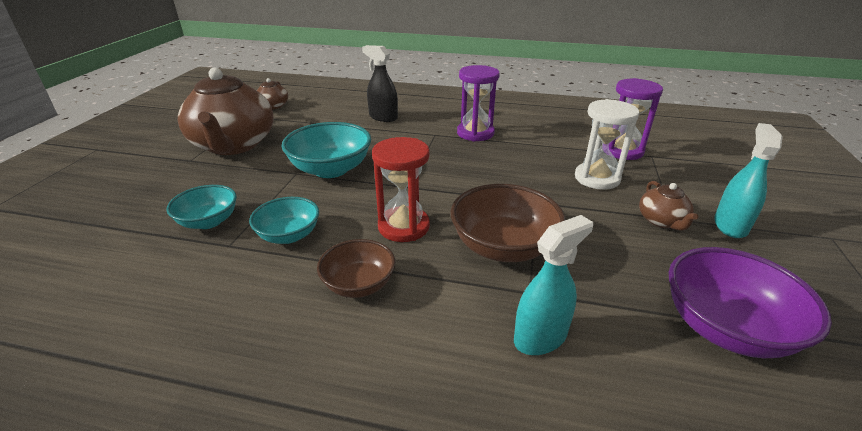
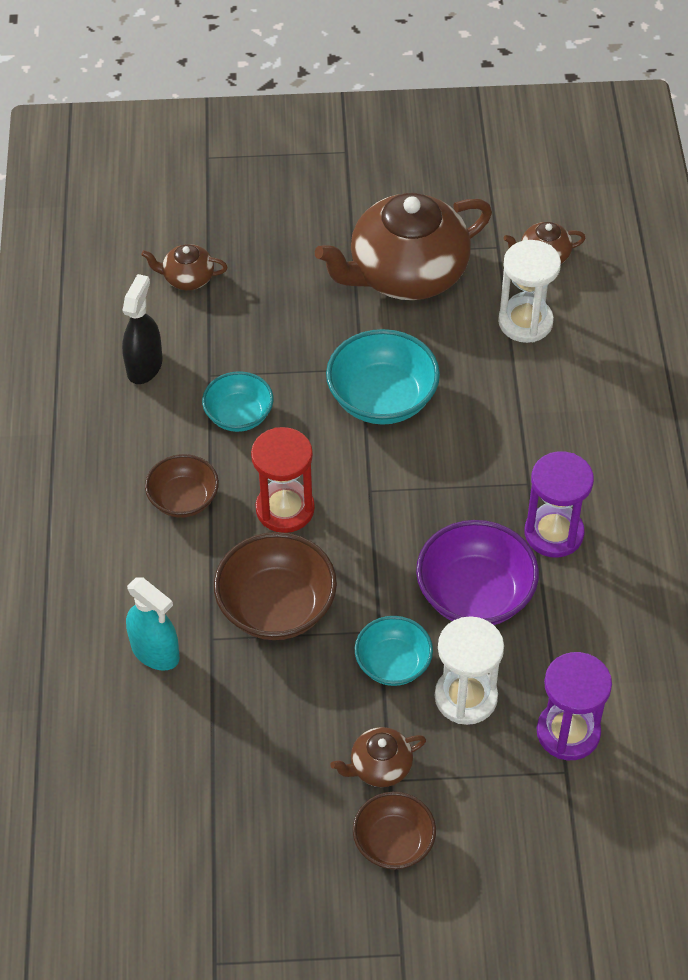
camera: 75 degrees right, 20 degrees up
turquoise bowl [166,185,237,229] -> turquoise bowl moved to [355,616,433,686]
black spray bottle [362,45,398,122] -> black spray bottle moved to [122,274,163,384]
purple bowl [669,247,832,358] -> purple bowl moved to [416,520,539,625]
turquoise spray bottle [714,123,783,238] -> brown bowl [353,792,436,869]
none -> brown teapot [141,244,228,290]
none -> white hourglass [498,240,561,343]

